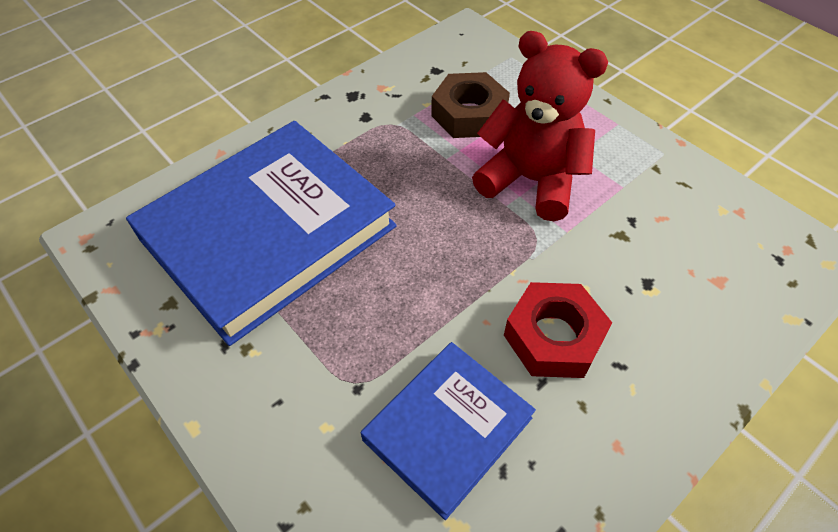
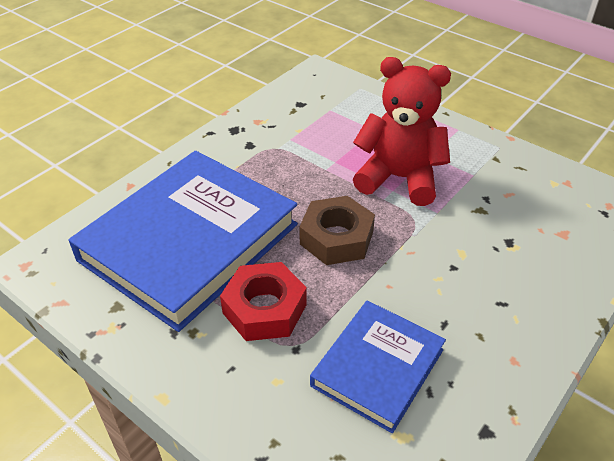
camera: 10 degrees left, 10 degrees down
brown nut [431,72,510,138] -> brown nut moved to [299,196,375,265]
red nut [504,282,612,378] -> red nut moved to [220,262,307,341]

